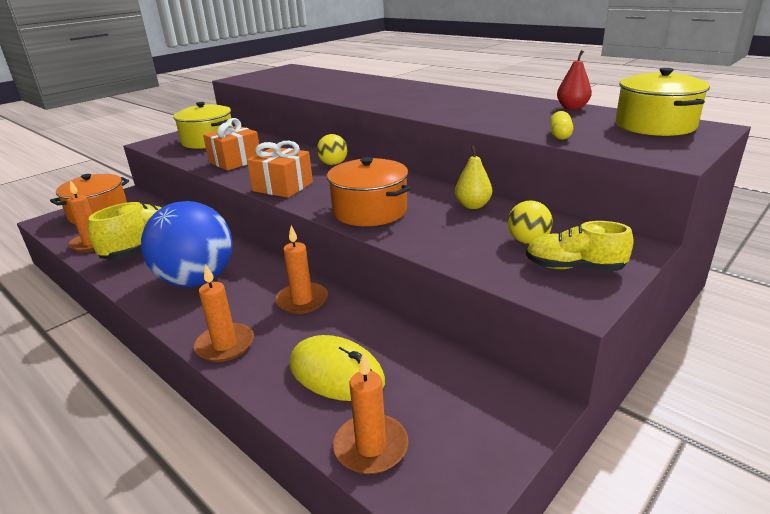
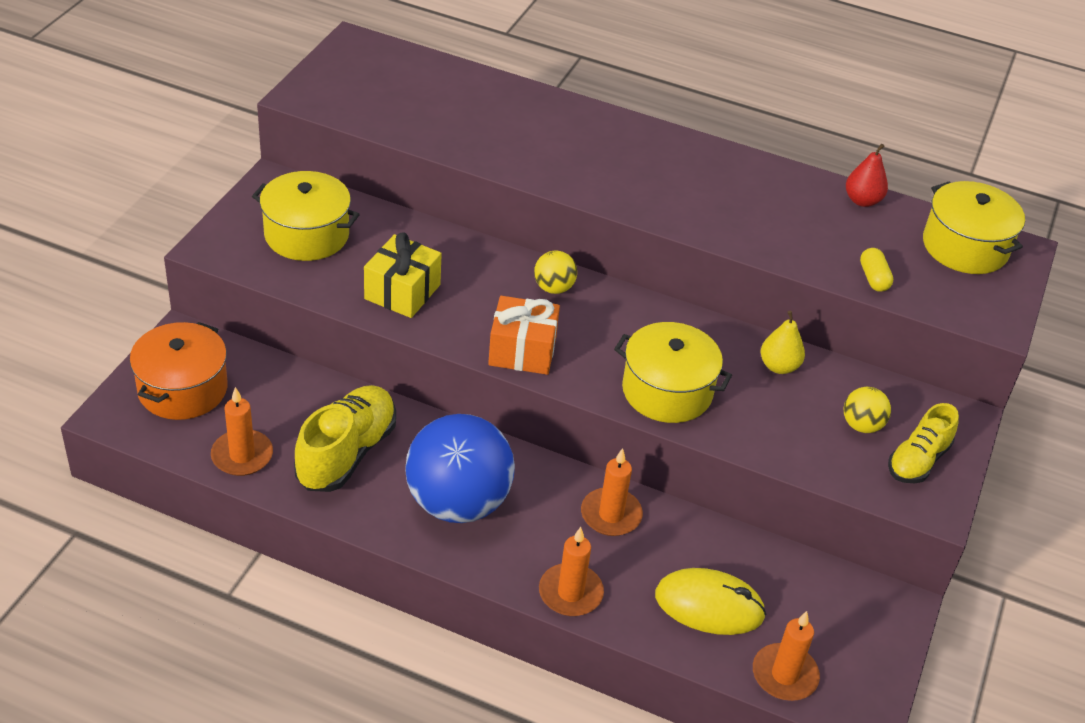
camera: 25 degrees left, 15 degrees up
orange gift [203,118,259,171] -> yellow gift [364,232,442,318]
orange pot [327,157,411,226] -> yellow pot [614,322,732,423]
yellow shoe [526,221,633,271] -> yellow shoe turned 45 degrees counterclockwise [888,403,959,483]

